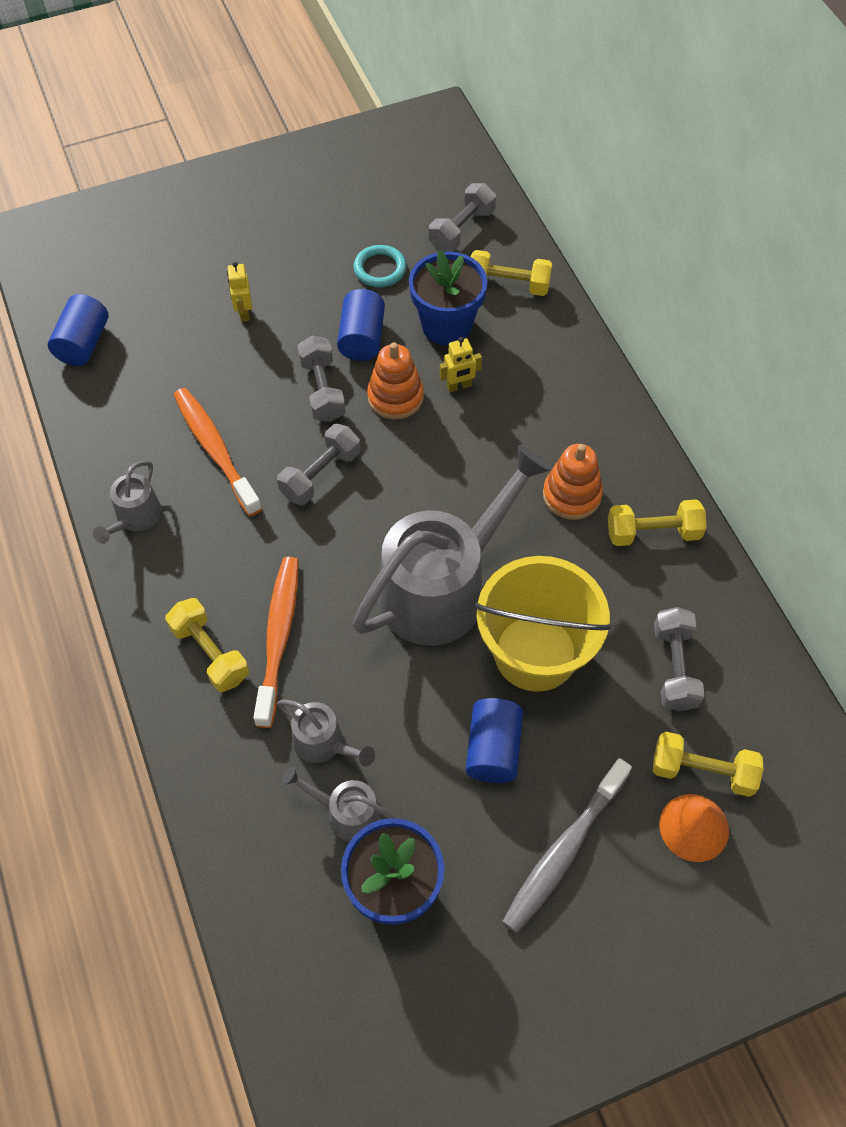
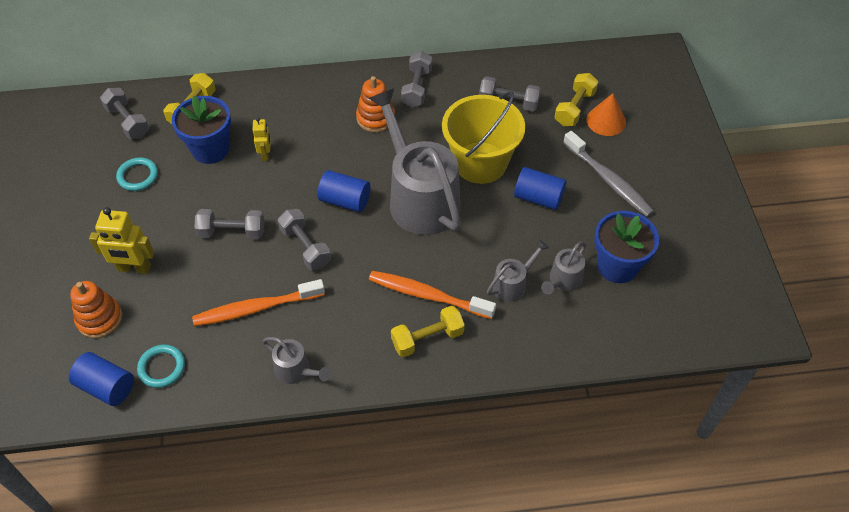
camera: 75 degrees left, 5 degrees down
yellow robot [227,262,252,322] -> yellow robot [89,207,154,274], size x1.69
blue cylinder [337,289,385,361] -> blue cylinder moved to [317,170,370,212]
orange stacking toy [367,342,424,420] -> orange stacking toy moved to [70,281,123,338]
yellow dumbbell [608,499,707,546] -> grey dumbbell [401,51,432,107]
none -> turquoise ring [137,344,185,388]

